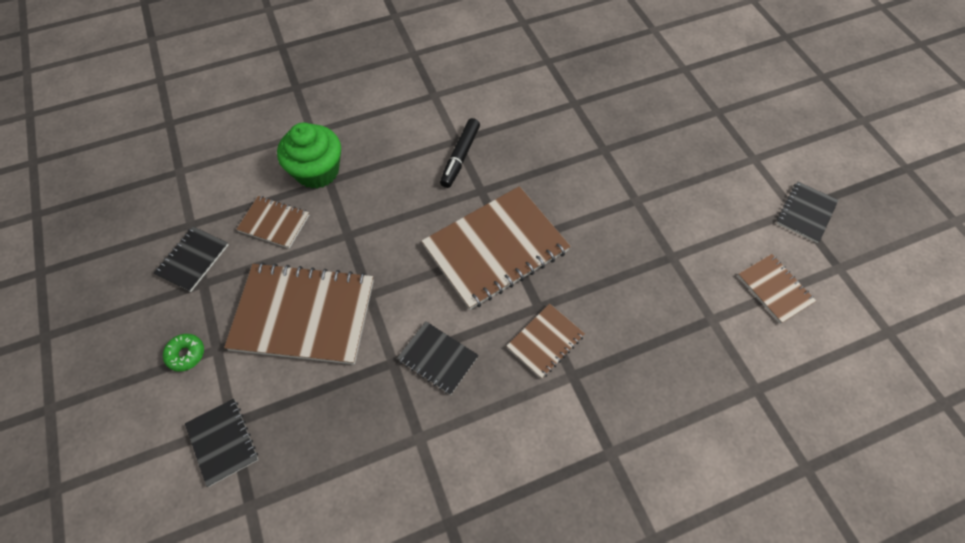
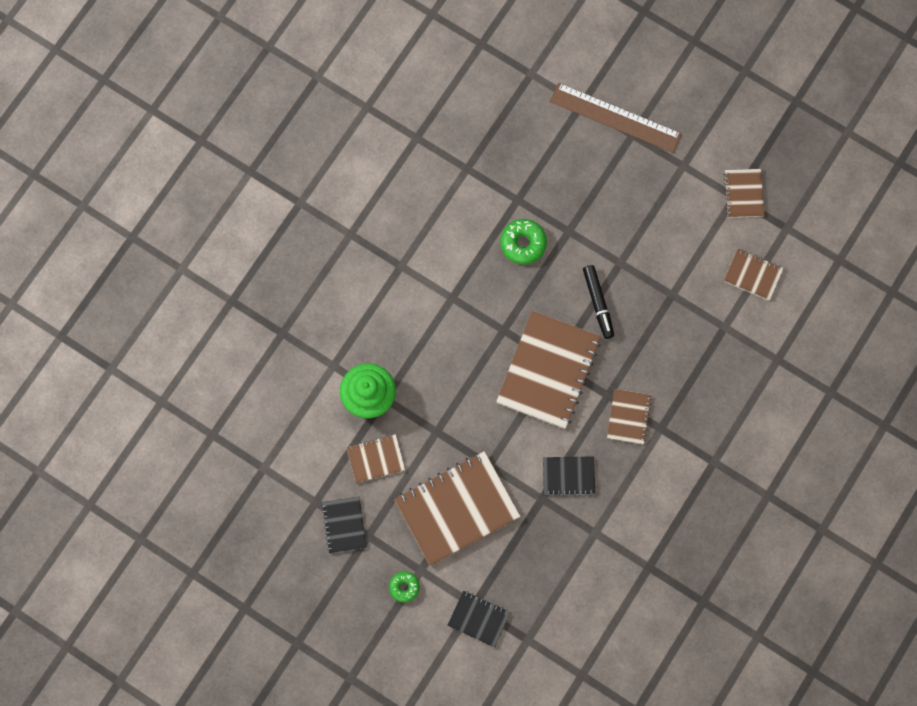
camera: 35 degrees left, 15 degrees up
black marker [440,118,480,188] -> black marker moved to [583,265,614,339]
black notebook [777,182,838,243] -> brown notebook [724,169,764,218]
none -> green donut [500,219,547,264]
none -> brown ruler [550,83,682,153]

